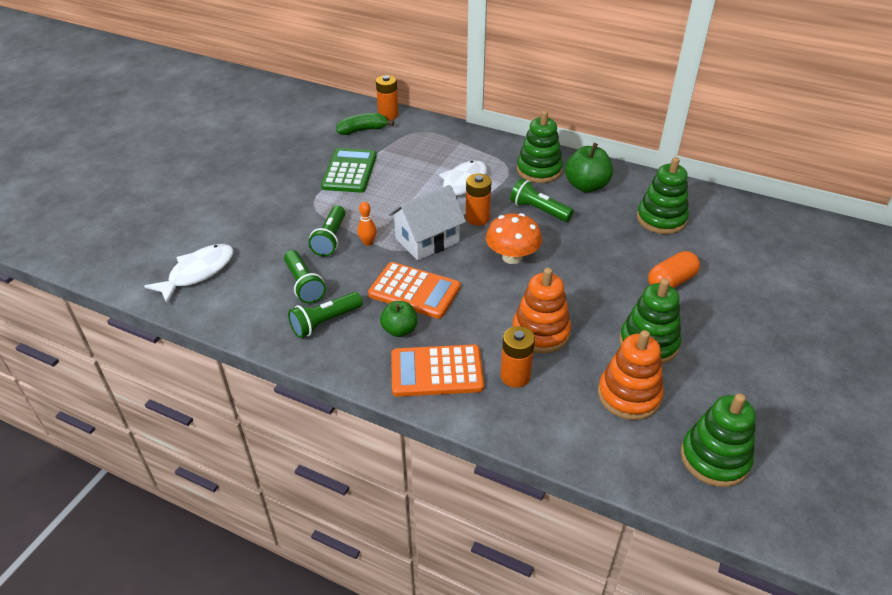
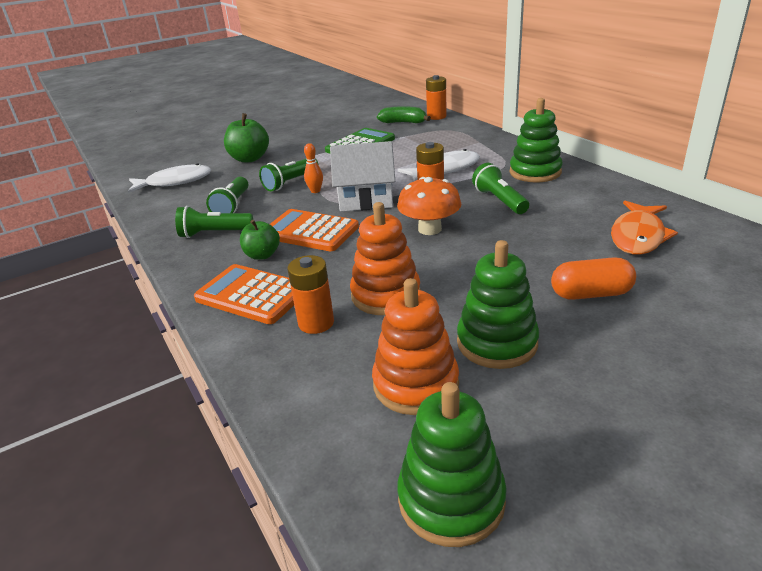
camera: 35 degrees right, 10 degrees down
orange calculator [368,262,461,319] -> orange calculator turned 150 degrees clockwise [270,209,359,251]
green apple [565,143,613,192] -> green apple moved to [224,113,269,162]
green stacking toy [637,157,689,234] -> orange fish [611,201,678,255]

